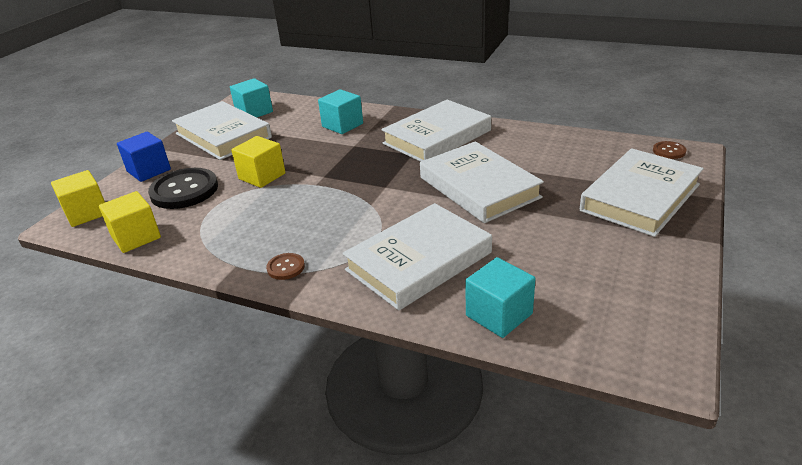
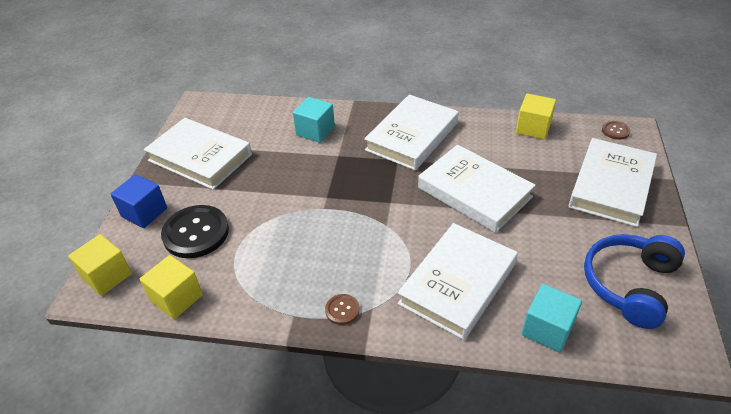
camera: 15 degrees left, 10 degrees up
turquoise cube [230,78,273,117] -> none
yellow cube [231,136,286,188] -> yellow cube moved to [516,94,556,140]
none -> blue headphones [584,234,685,329]

